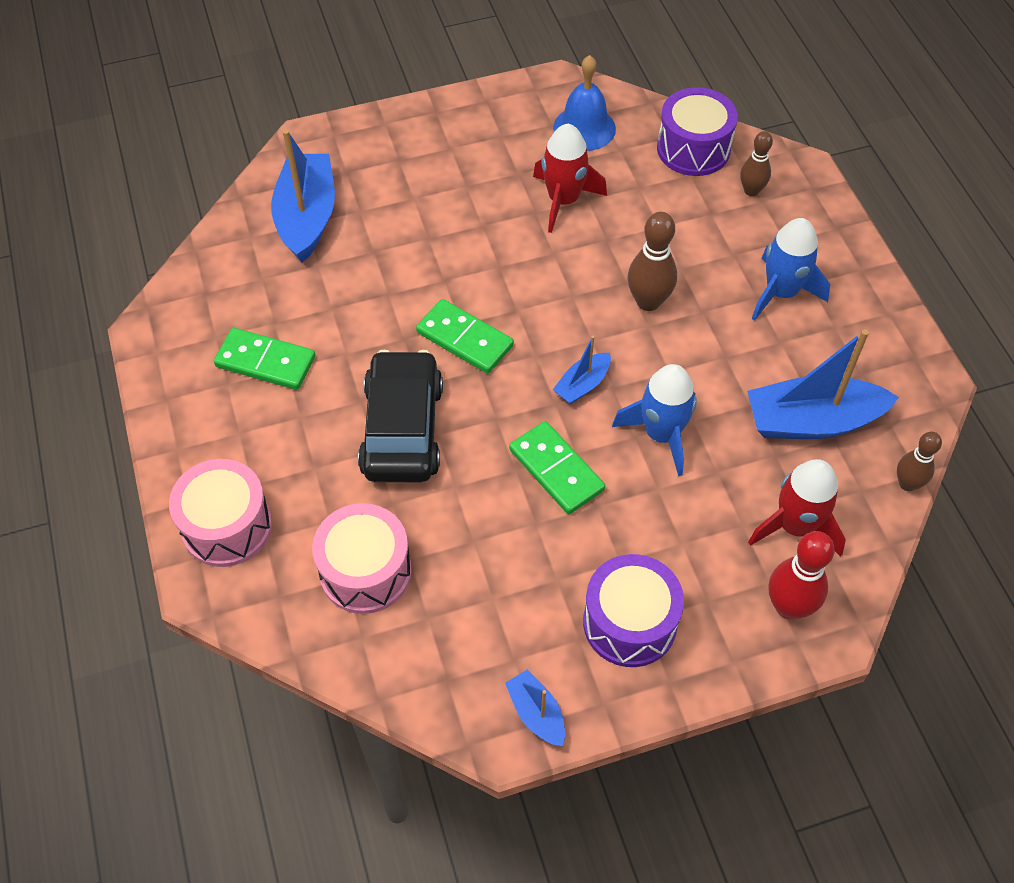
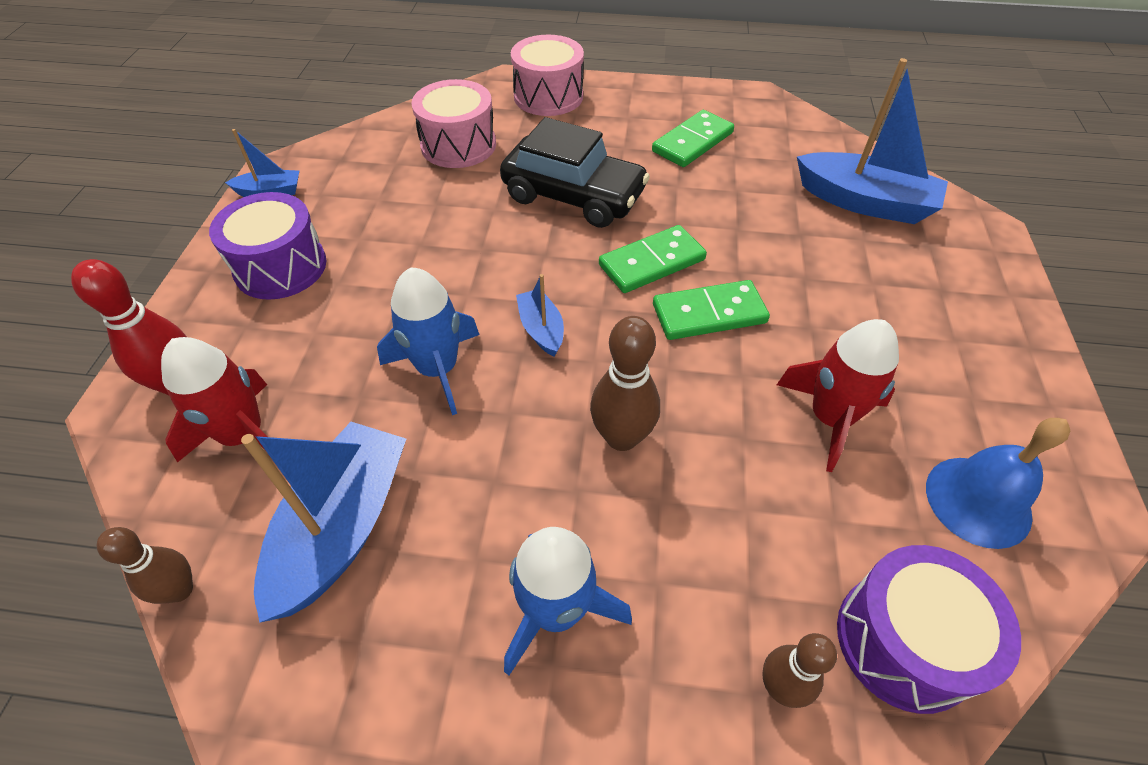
camera: 115 degrees right, 5 degrees down
green domino [509,421,605,514] -> green domino moved to [653,280,770,340]

